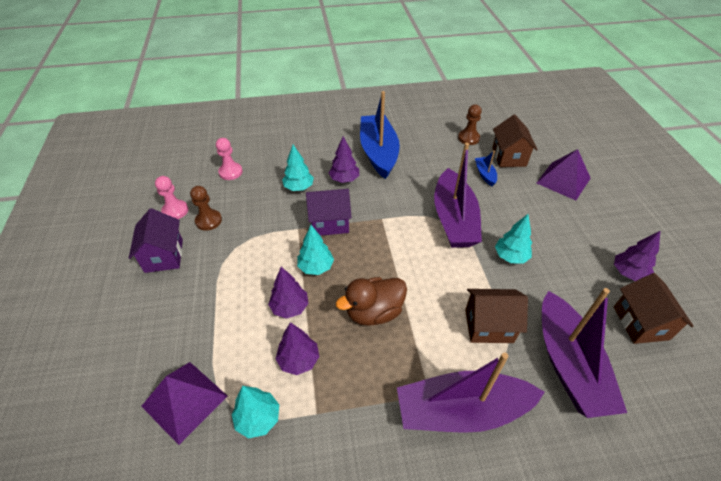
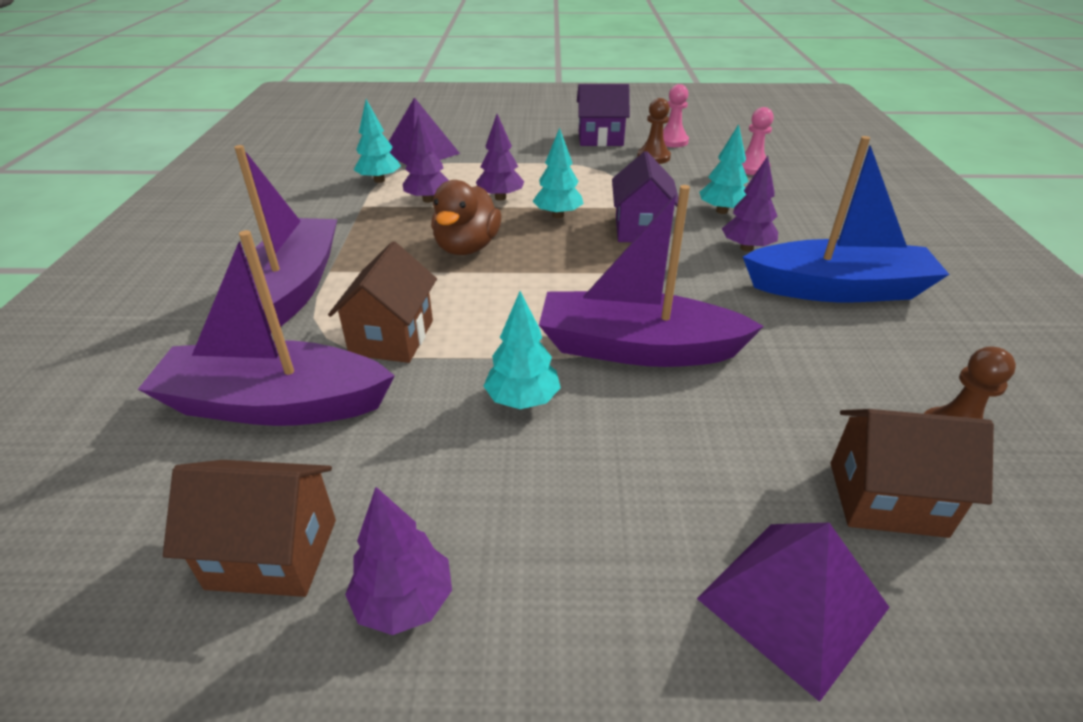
camera: 100 degrees right, 10 degrees down
brown duck [336,277,407,326] -> brown duck turned 150 degrees counterclockwise [431,180,501,255]
blue boat [475,151,497,186] -> none

